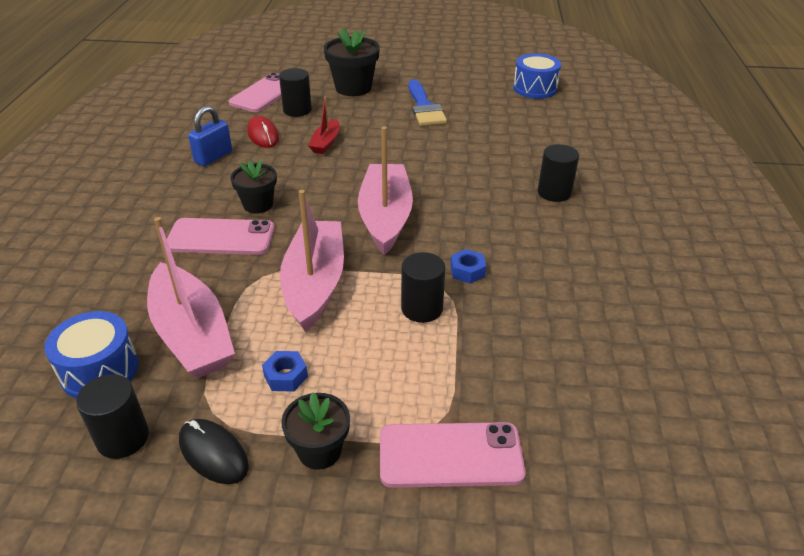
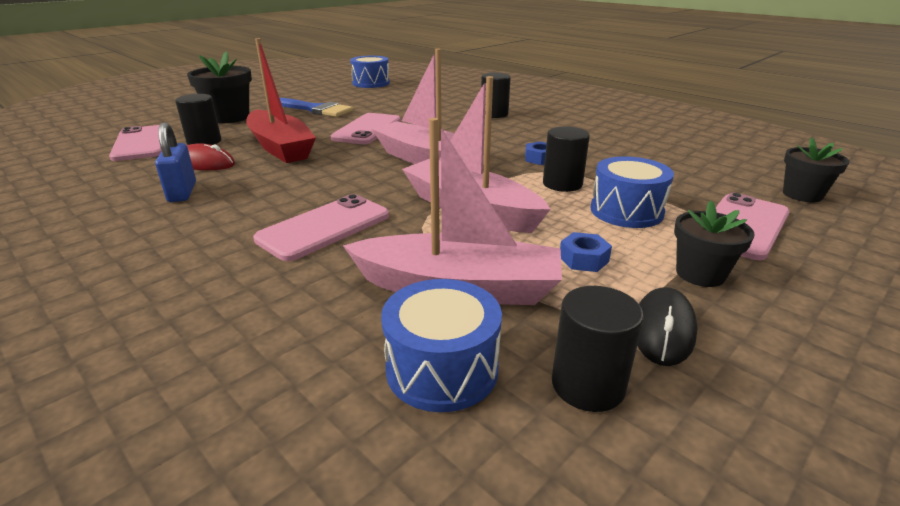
camera: 50 degrees left, 10 degrees down
black mouse [179,419,249,484] -> black mouse turned 60 degrees counterclockwise [637,287,697,366]
black flower pot [230,160,277,214] -> black flower pot moved to [783,137,849,202]
red boat [308,97,339,154] -> red boat [246,38,316,163], size x1.98
none -> pink phone [331,113,401,144]
none -> blue drum [590,156,674,228]

